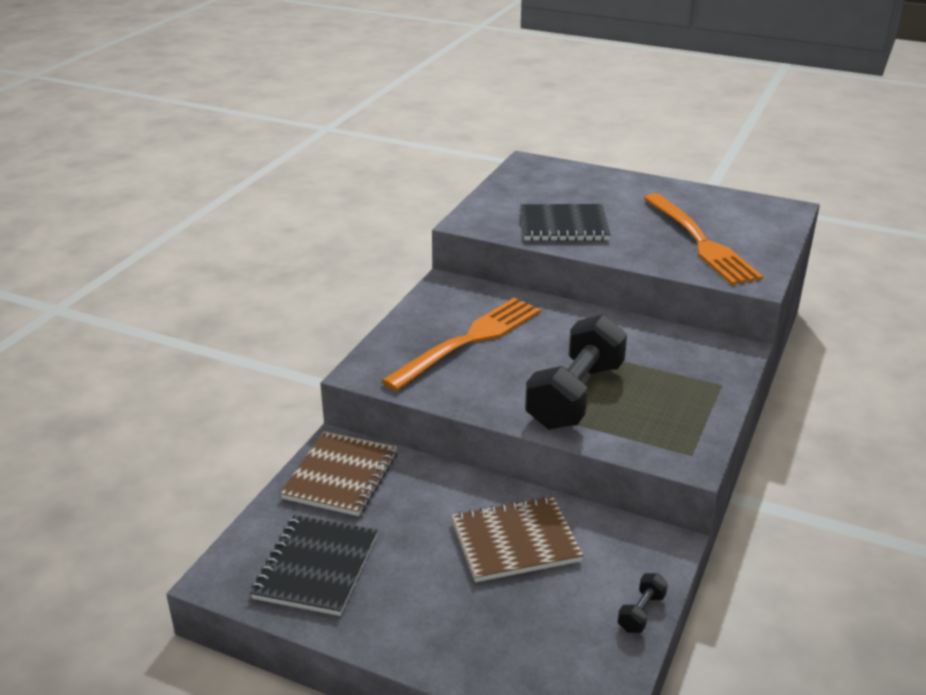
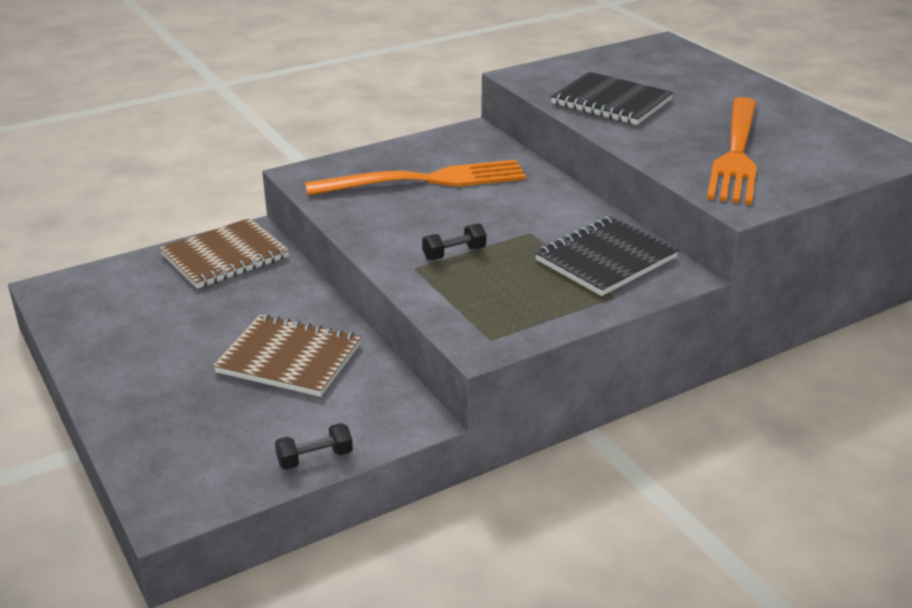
camera: 35 degrees right, 0 degrees up
black notebook [250,515,377,616] -> black notebook moved to [535,216,679,296]
black dumbbell [525,314,627,430] -> black dumbbell [422,223,486,260], size x0.40

